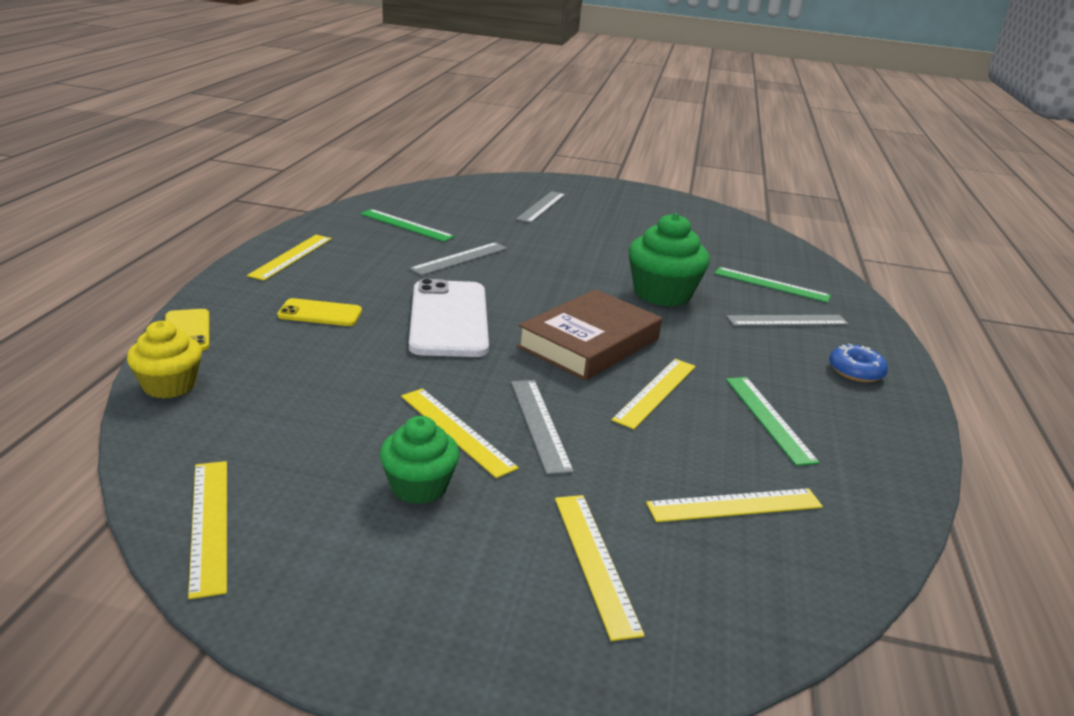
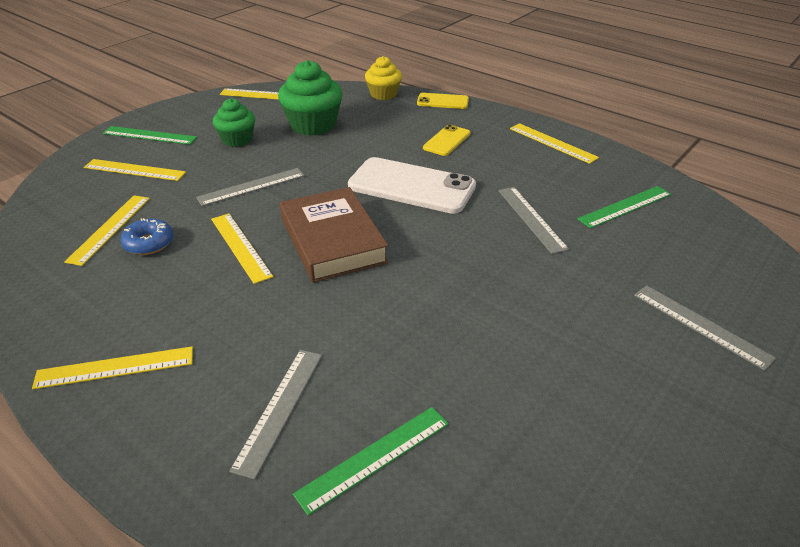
camera: 120 degrees right, 10 degrees up
yellow ruler [401,388,519,478] -> yellow ruler moved to [32,347,193,389]
grey ruler [511,380,574,474] -> grey ruler turned 45 degrees counterclockwise [196,168,305,206]
green cupcake [629,213,710,307] -> green cupcake moved to [278,60,342,136]
green ruler [726,377,820,466] -> green ruler moved to [103,126,197,145]
blue donut [829,344,888,382] -> blue donut moved to [120,218,173,255]

